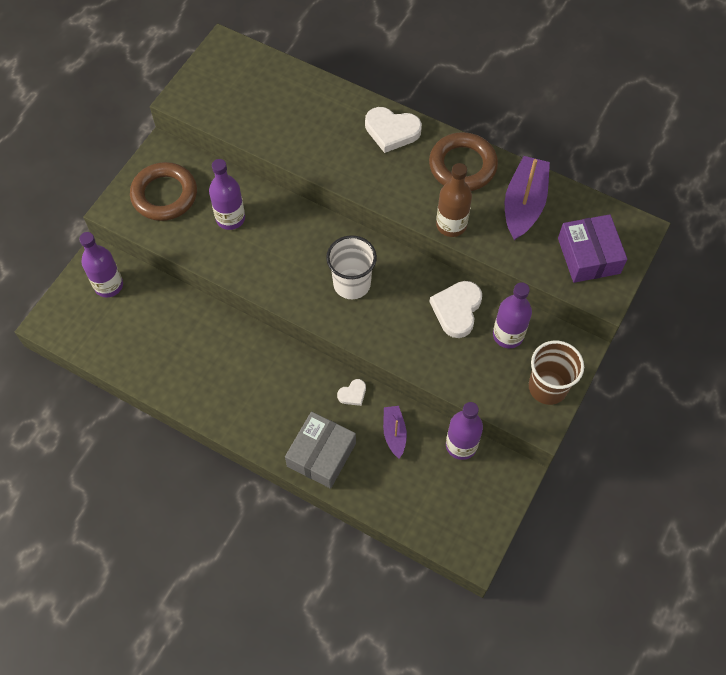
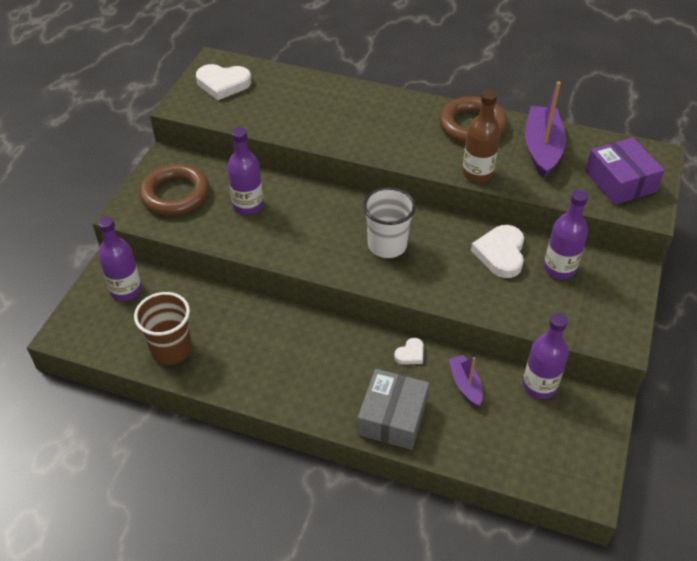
camera: 10 degrees left, 15 degrees down
white heart [365,107,422,153] -> white heart moved to [196,64,251,100]
brown cup [529,341,584,405] -> brown cup moved to [134,292,192,365]

